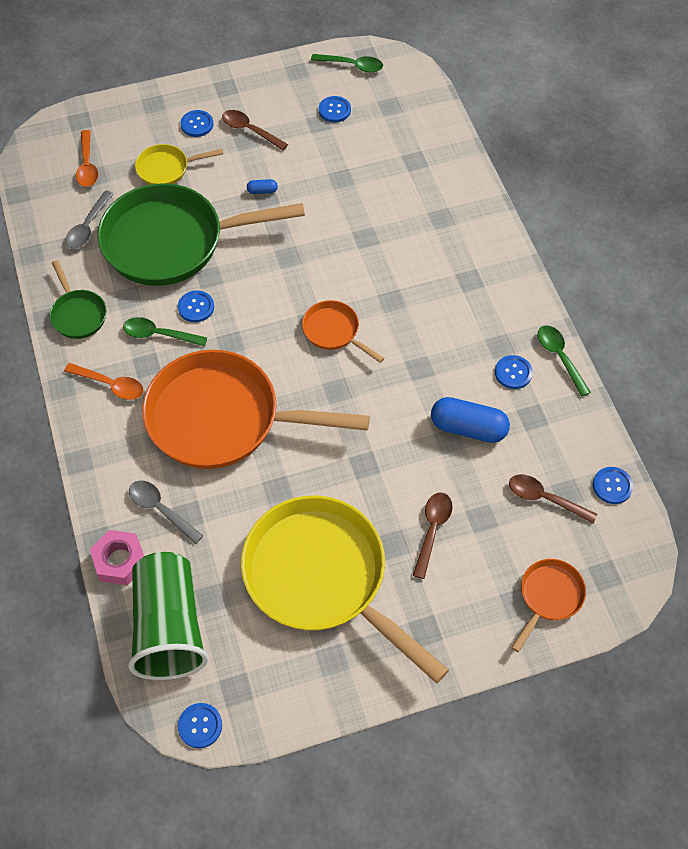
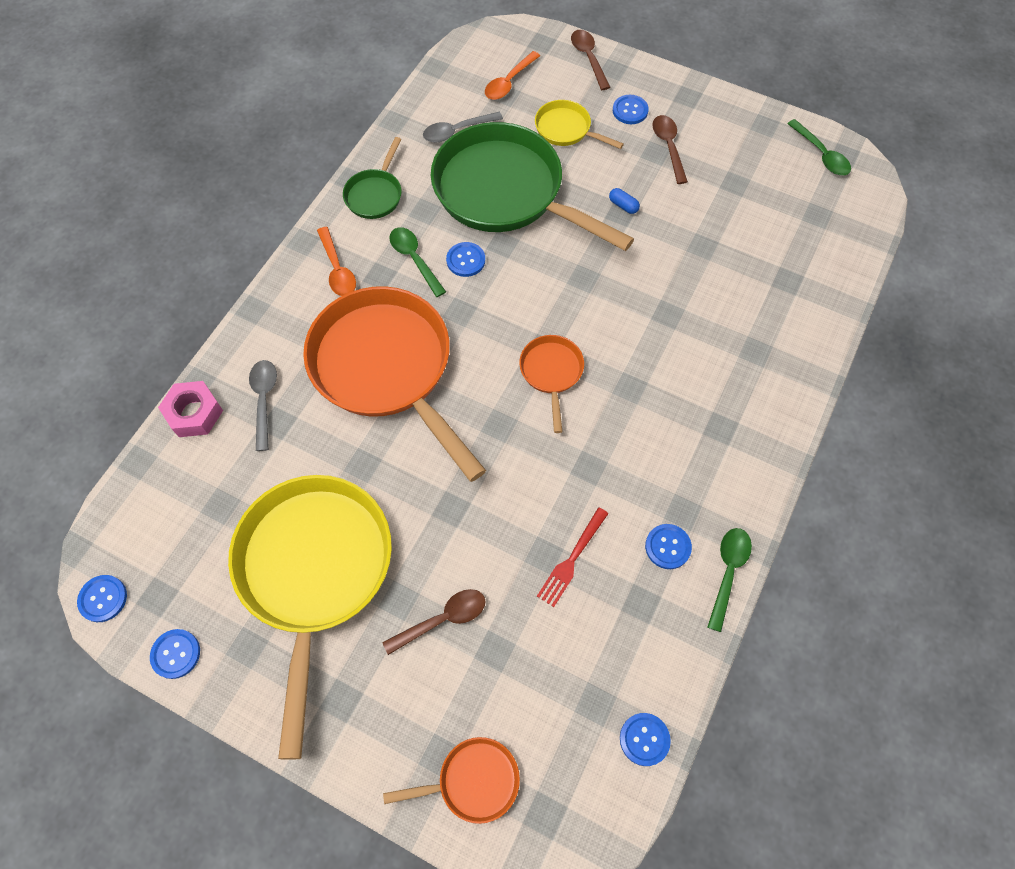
camera: 45 degrees right, 5 degrees up
green cup [128,552,208,680] -> none
blue button [319,96,351,122] -> blue button moved to [150,629,200,679]
blue capsule [431,397,510,443] -> red fork [537,507,609,607]
brown spoon [509,474,597,523] -> brown spoon moved to [571,30,611,90]

